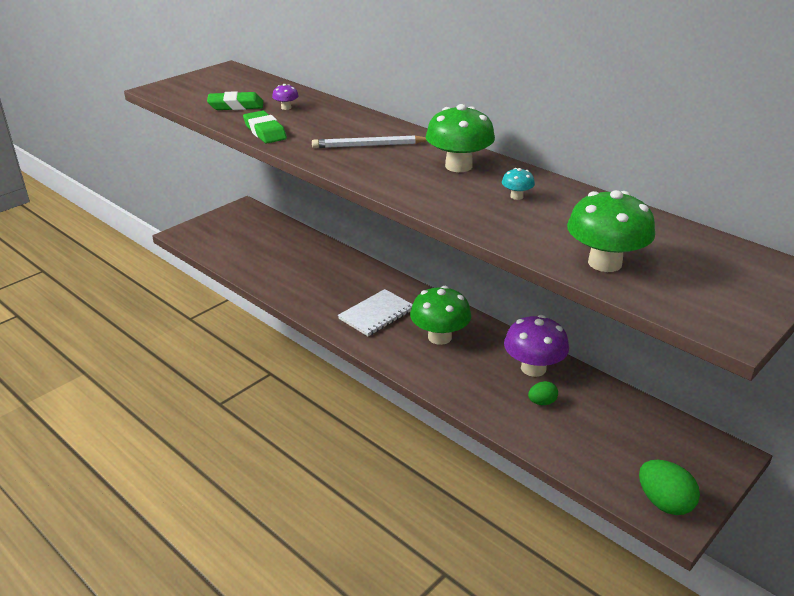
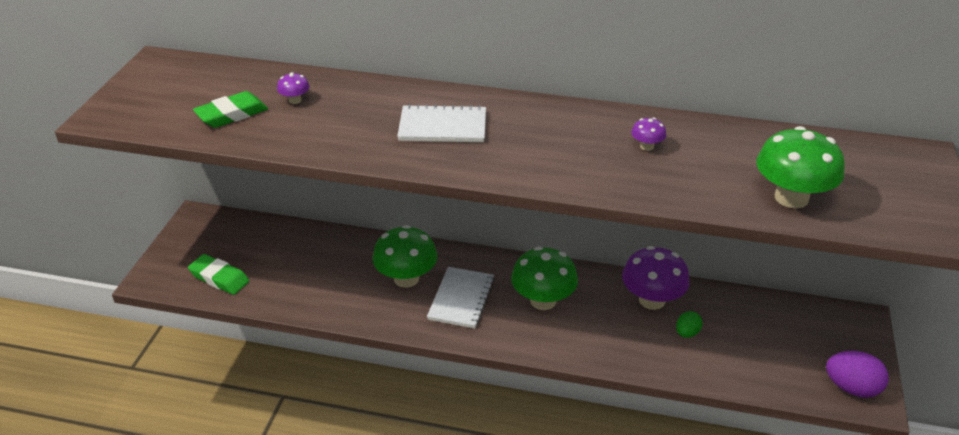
camera: 30 degrees left, 5 degrees up
green eraser [243,111,287,144] -> green eraser moved to [188,254,249,295]
white pencil [312,136,427,148] -> white notebook [397,104,486,142]
green mushroom [426,104,495,172] -> green mushroom moved to [372,225,438,288]
turquoise mushroom [502,168,535,200] -> purple mushroom [631,117,666,151]
green egg [639,460,700,515] -> purple egg [826,351,889,398]

